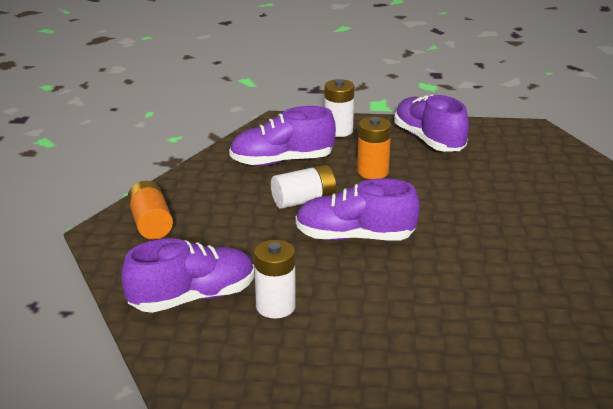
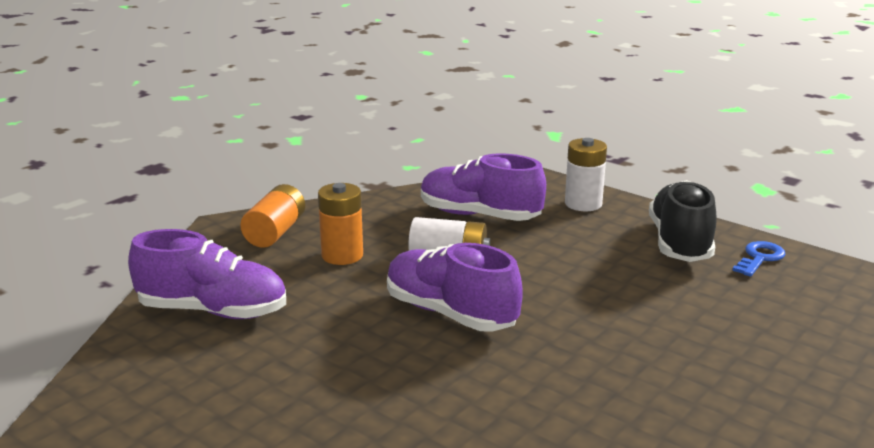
camera: 35 degrees right, 5 degrees down
white battery [254,240,296,318] -> none
orange battery [357,117,391,179] -> orange battery moved to [318,183,363,265]
purple shoe [394,94,469,152] -> black shoe [649,180,717,262]
none -> blue key [732,241,786,277]

